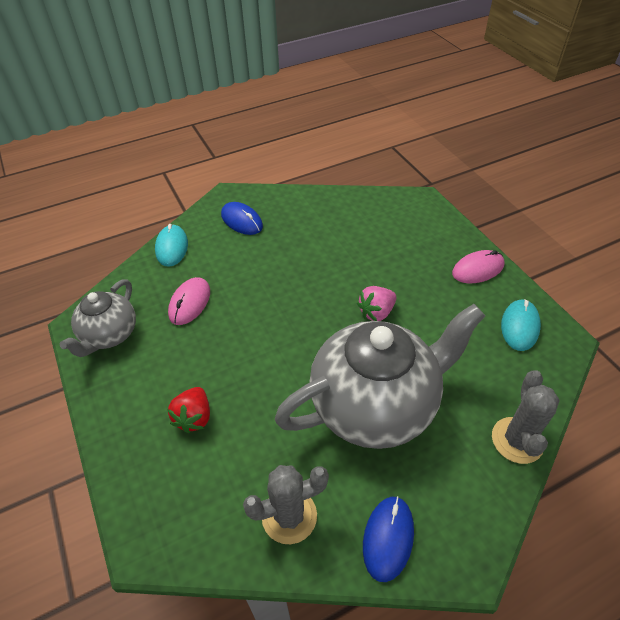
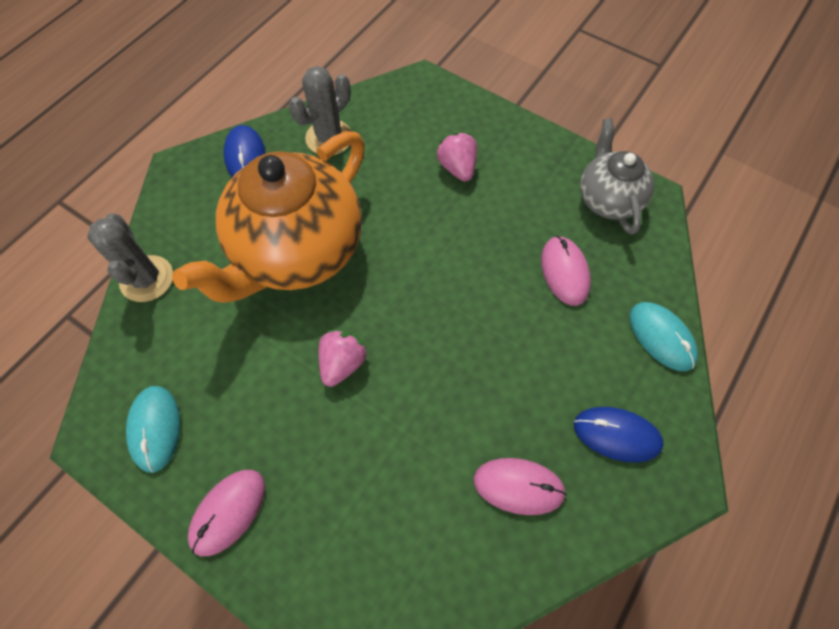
camera: 150 degrees right, 15 degrees up
red strawberry [167,387,210,433] -> pink strawberry [437,132,477,182]
grey teapot [275,304,485,449] -> orange teapot [172,131,365,303]
none -> pink mouse [474,458,567,515]

